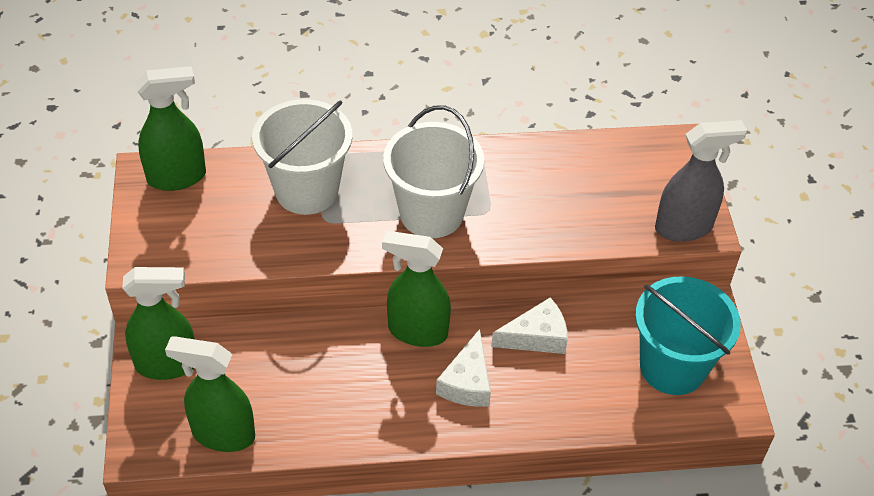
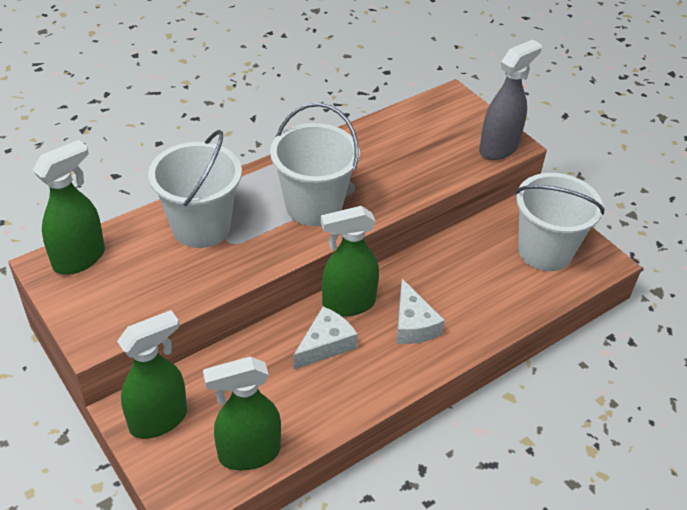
camera: 30 degrees left, 5 degrees down
white cheese [491,297,568,354] -> white cheese moved to [293,307,358,370]
turquoise bucket [635,276,741,395] -> white bucket [515,173,604,271]

